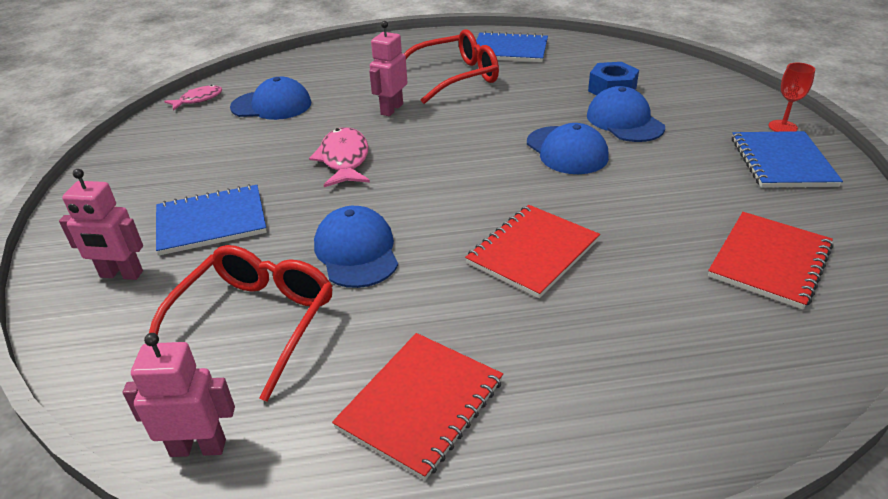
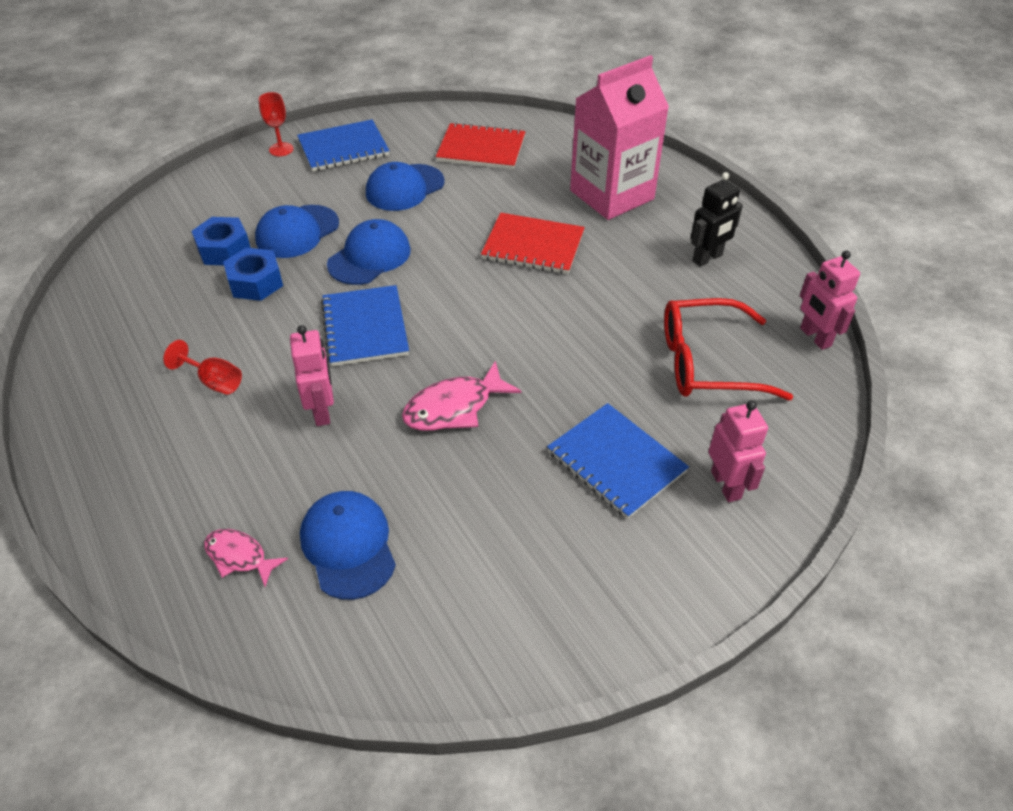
camera: 115 degrees left, 10 degrees up
pink fish [164,85,222,111] -> pink fish moved to [204,529,288,587]
blue cap [314,206,398,288] -> blue cap moved to [366,162,444,211]
red notebook [332,333,503,480] -> black robot [691,172,743,267]
pink robot [369,21,407,116] -> pink robot turned 105 degrees counterclockwise [290,325,334,426]
red glasses [404,29,499,104] -> red goblet [163,340,242,395]
blue notebook [476,31,548,62] -> blue notebook moved to [321,285,409,366]
none -> blue nut [223,248,283,301]
none -> pink carton [570,55,669,220]

